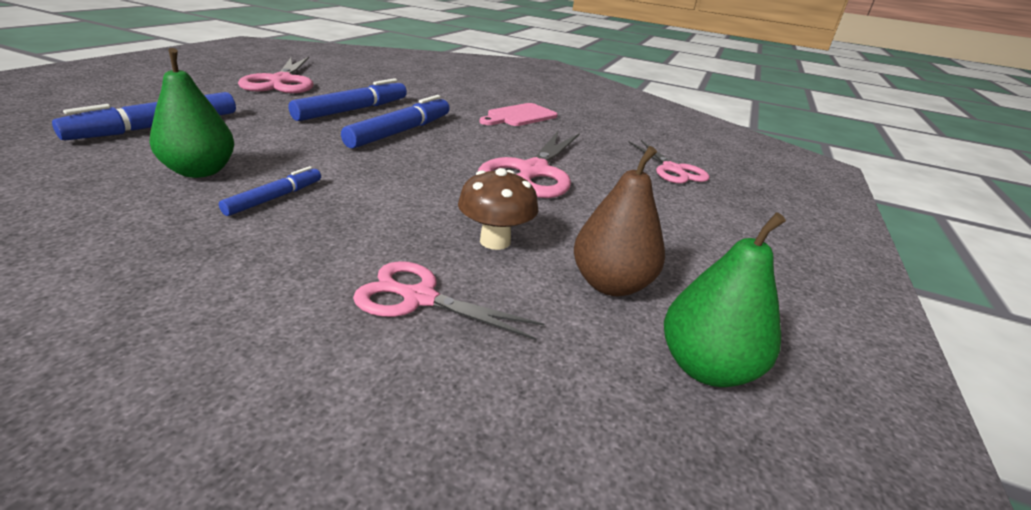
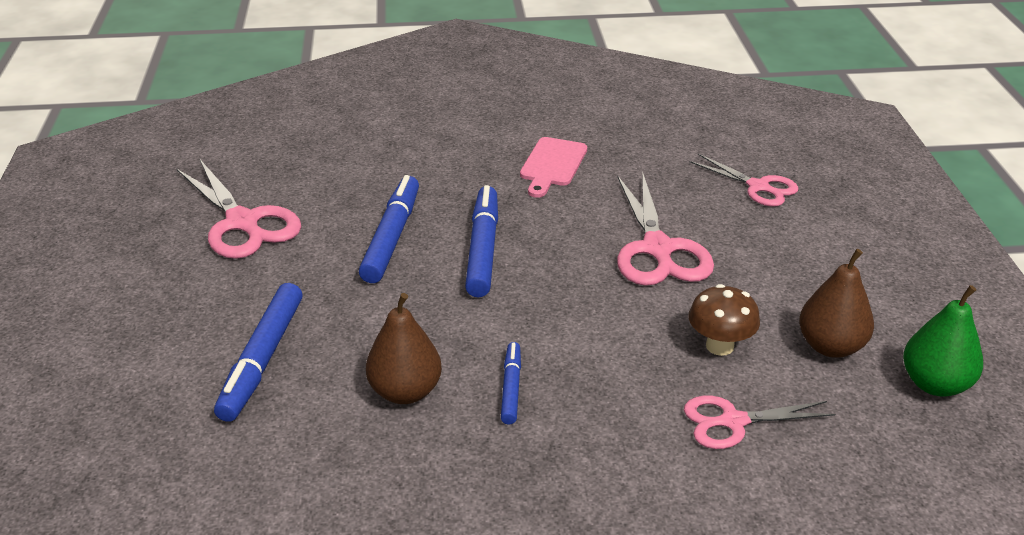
camera: 25 degrees left, 5 degrees up
green pear [150,48,234,178] -> brown pear [366,293,442,404]

